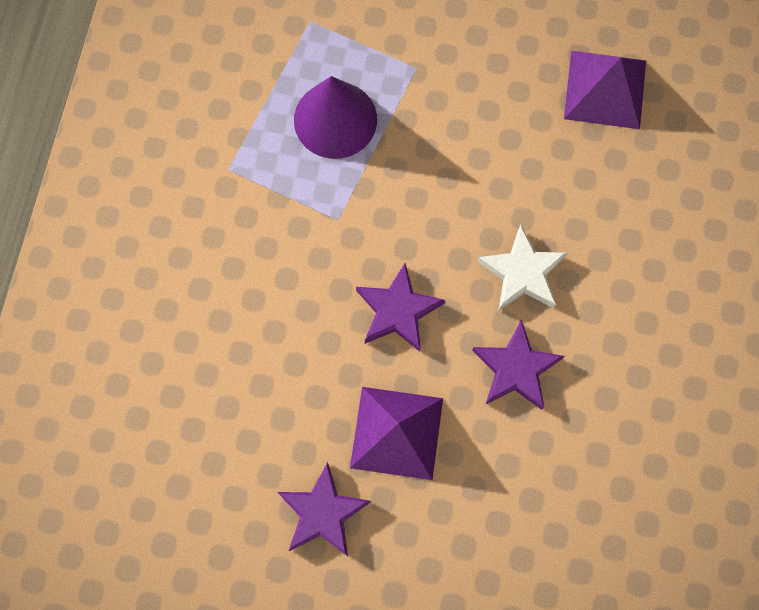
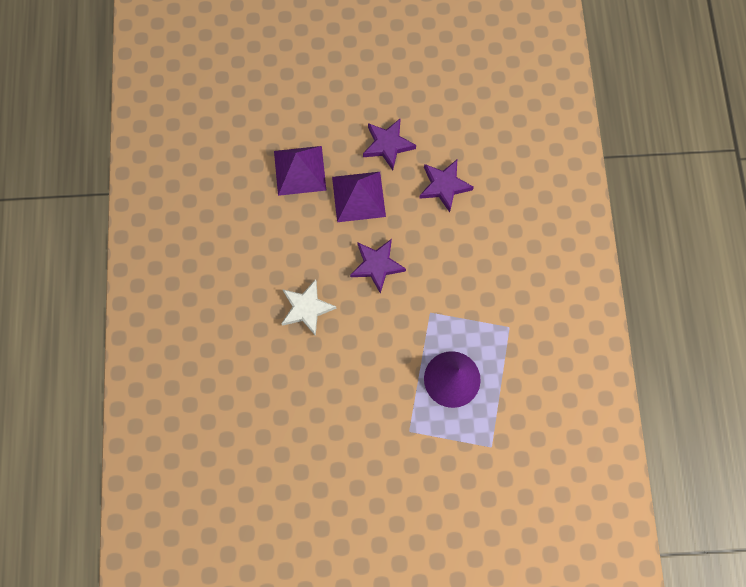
camera: 165 degrees right, 0 degrees up
purple star [472,320,565,410] -> purple star moved to [419,160,474,213]
purple pyramid [564,51,646,129] -> purple pyramid moved to [274,146,327,196]

